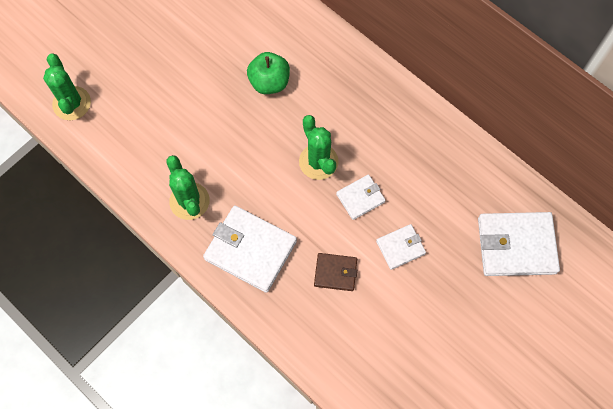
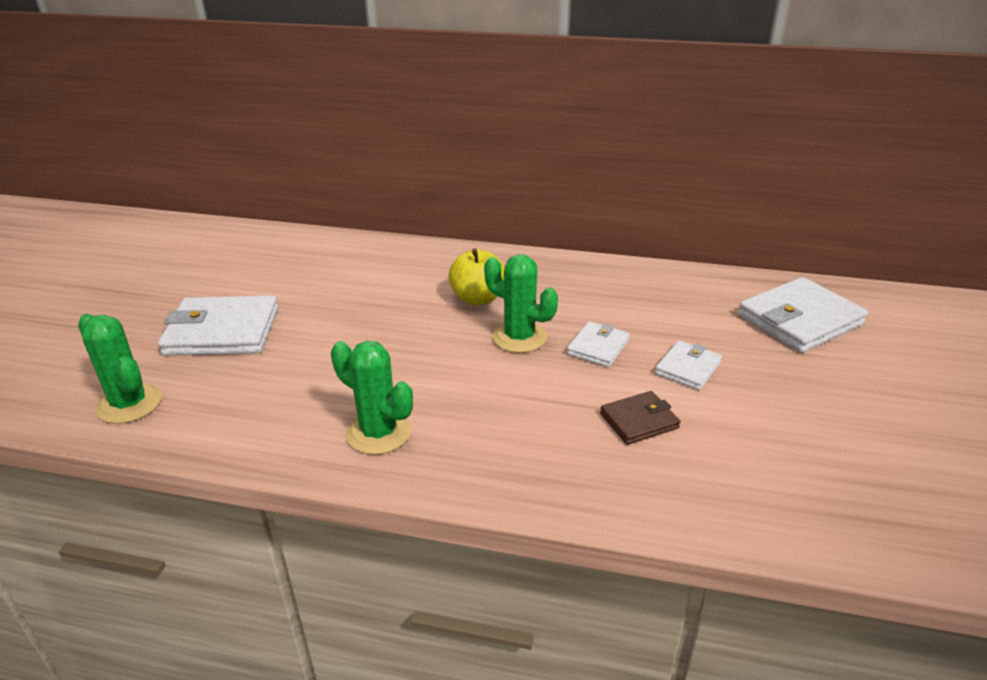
camera: 30 degrees left, 35 degrees down
white wallet [203,206,297,293] -> white wallet moved to [158,295,278,356]
green apple [247,52,290,94] -> none
none -> yellow apple [448,248,505,305]

